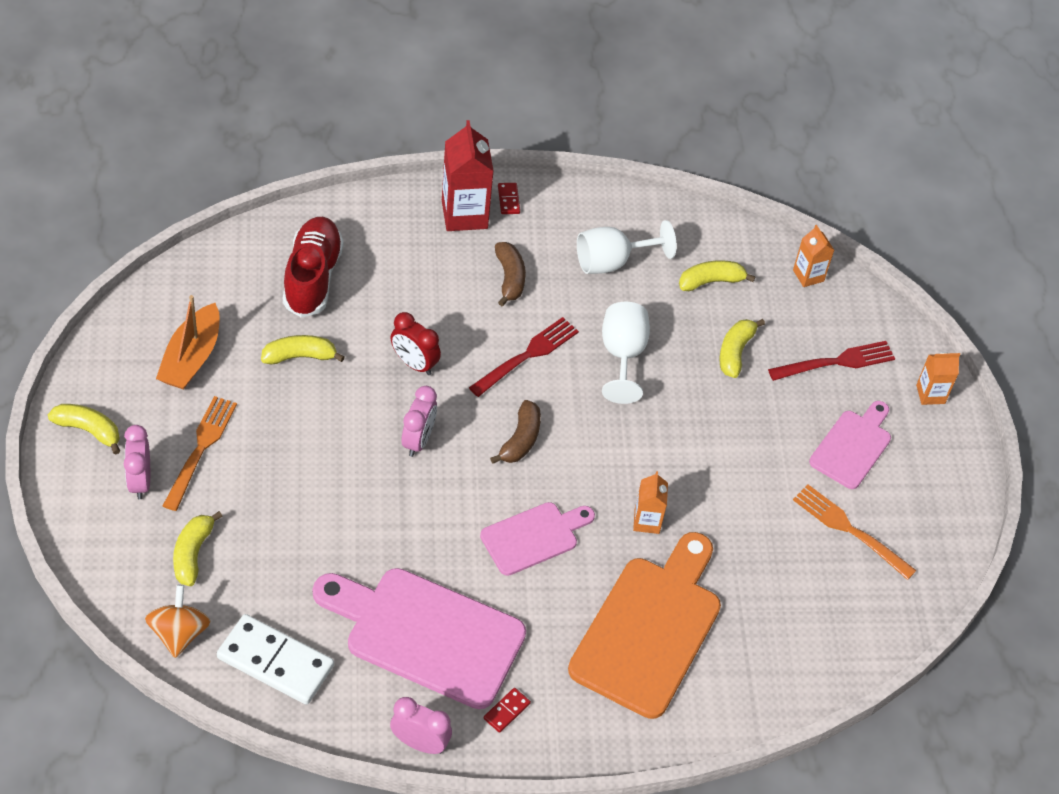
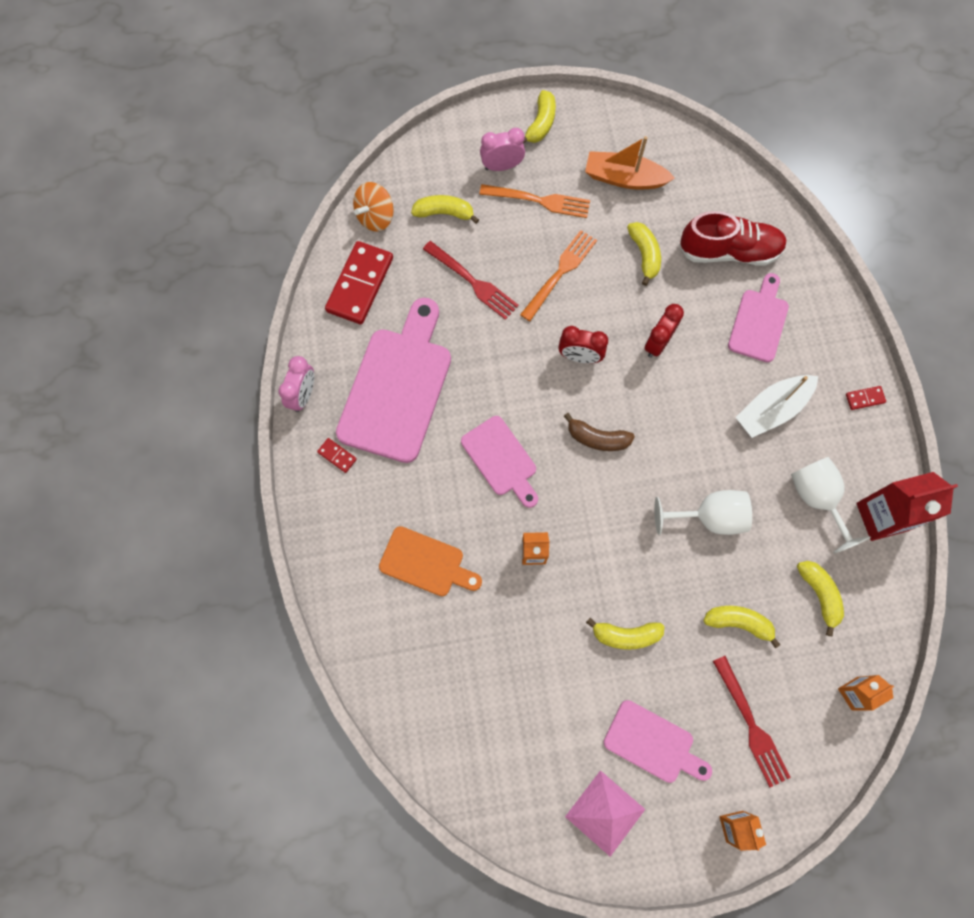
camera: 90 degrees right, 20 degrees up
orange spinning top [145,585,210,658] -> orange spinning top turned 135 degrees clockwise [353,182,394,232]
white domino [217,614,334,705] -> red domino [325,241,393,324]
pink clock [402,386,437,457] -> red clock [558,326,608,363]
red carton [442,120,494,231] -> red carton moved to [856,472,958,541]
red fork [469,317,579,397] -> red fork moved to [423,241,519,320]
brown banana [495,242,526,306] -> white boat [736,375,818,438]
orange cutting board [568,532,721,719] -> orange cutting board [379,526,482,596], size x0.56
orange fork [793,484,916,580] -> orange fork moved to [520,230,597,321]
none -> pink pyramid [565,770,645,857]
none -> yellow banana [586,618,665,650]
none -> pink cutting board [728,273,789,362]

